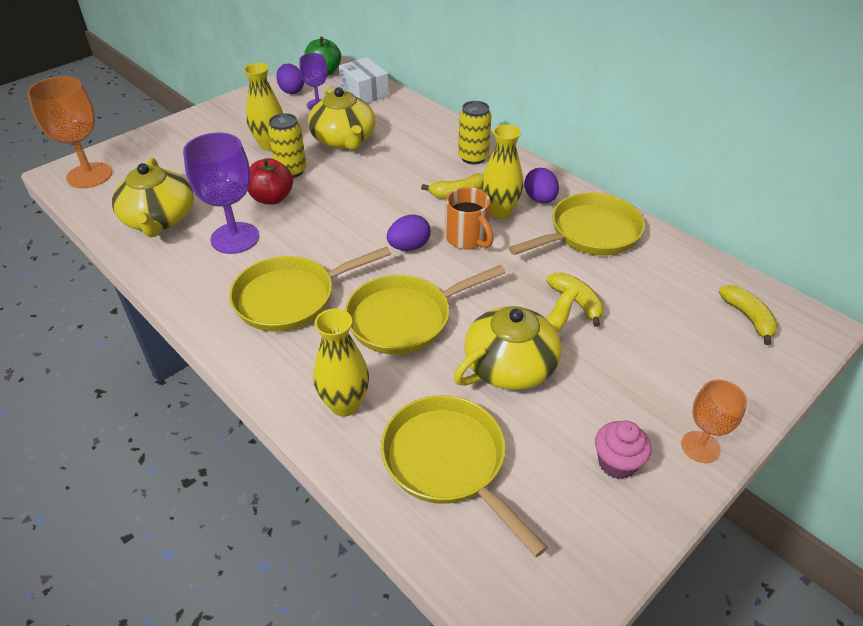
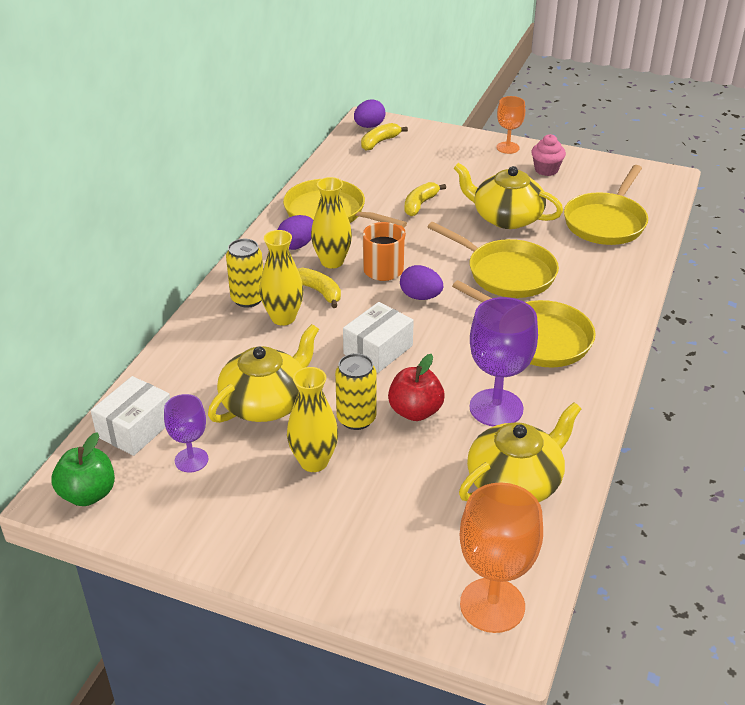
camera: 115 degrees left, 5 degrees down
purple egg [276,64,304,94] -> purple egg moved to [354,100,385,128]
yellow vase [313,309,369,417] -> yellow vase moved to [260,230,304,326]
none -> white box [343,302,414,373]

